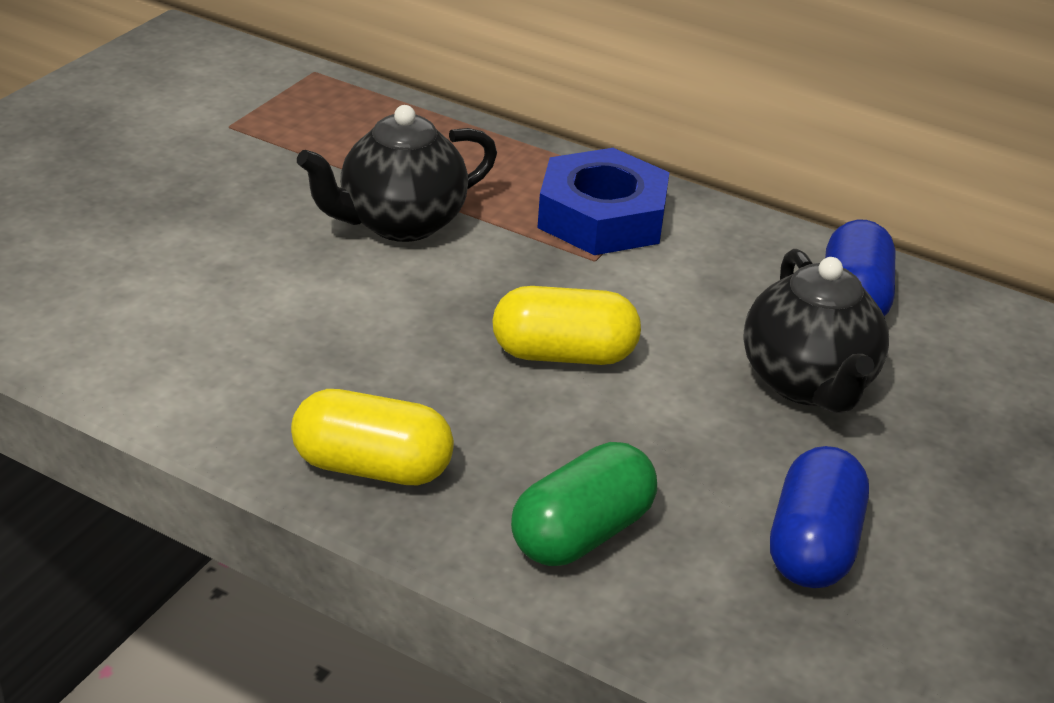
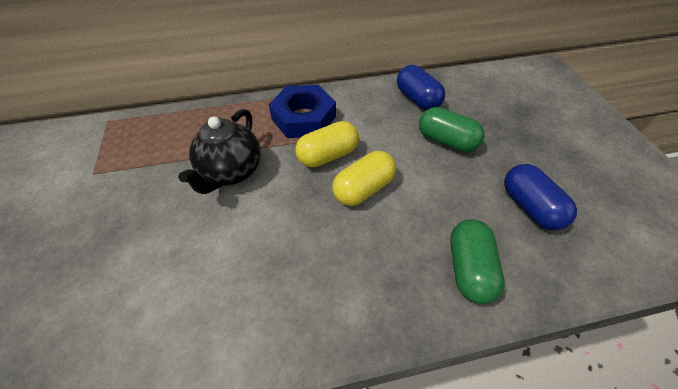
camera: 40 degrees left, 15 degrees up
yellow capsule [291,389,454,485] -> yellow capsule moved to [295,121,359,167]
black teapot [743,249,889,413] -> green capsule [419,107,485,152]

